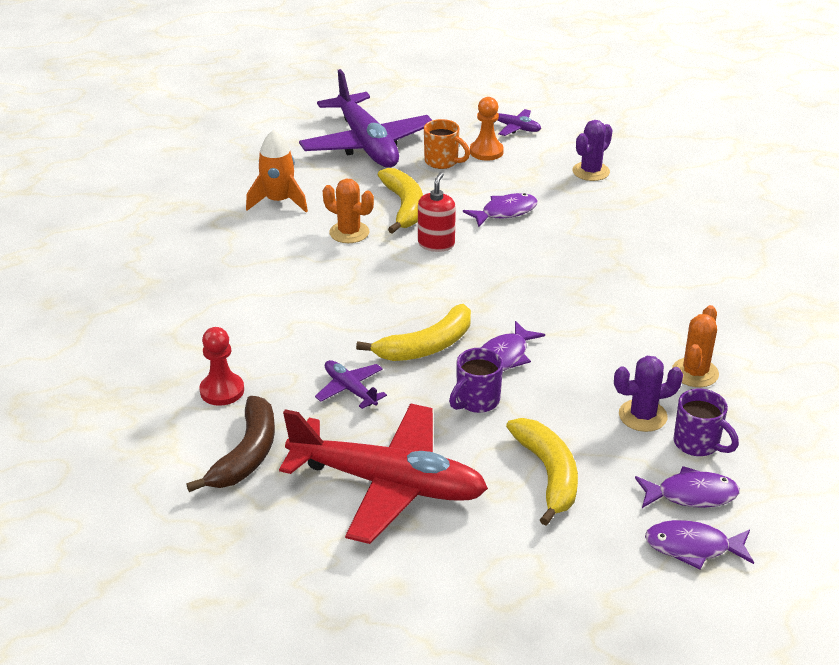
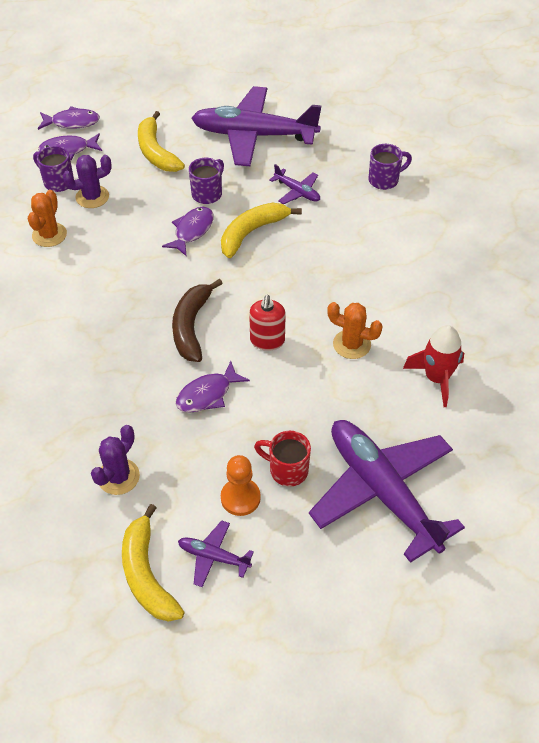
camera: 170 degrees right, 15 degrees up
brown banana [186,396,275,492] -> brown banana moved to [172,279,223,362]
red pawn [200,327,244,406] -> purple mug [368,144,412,190]
orange rocket [246,130,308,212] -> red rocket [403,325,464,407]
red plane [279,403,488,544] -> purple plane [192,86,322,166]
yellow banana [378,168,423,234] -> yellow banana moved to [122,504,184,622]
orange mug [424,119,470,169] -> red mug [254,431,311,487]

